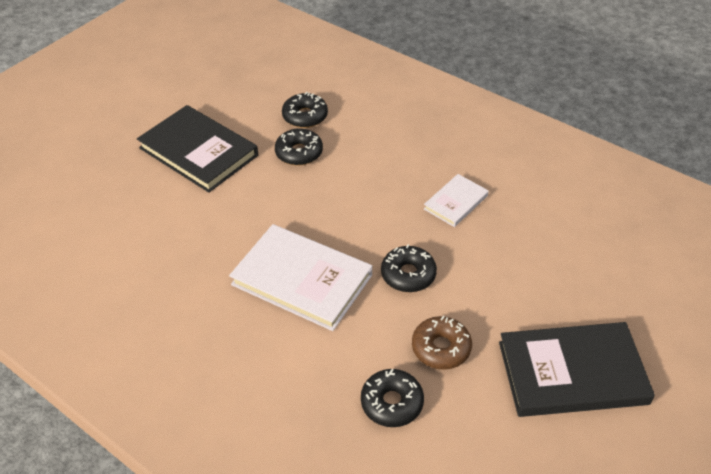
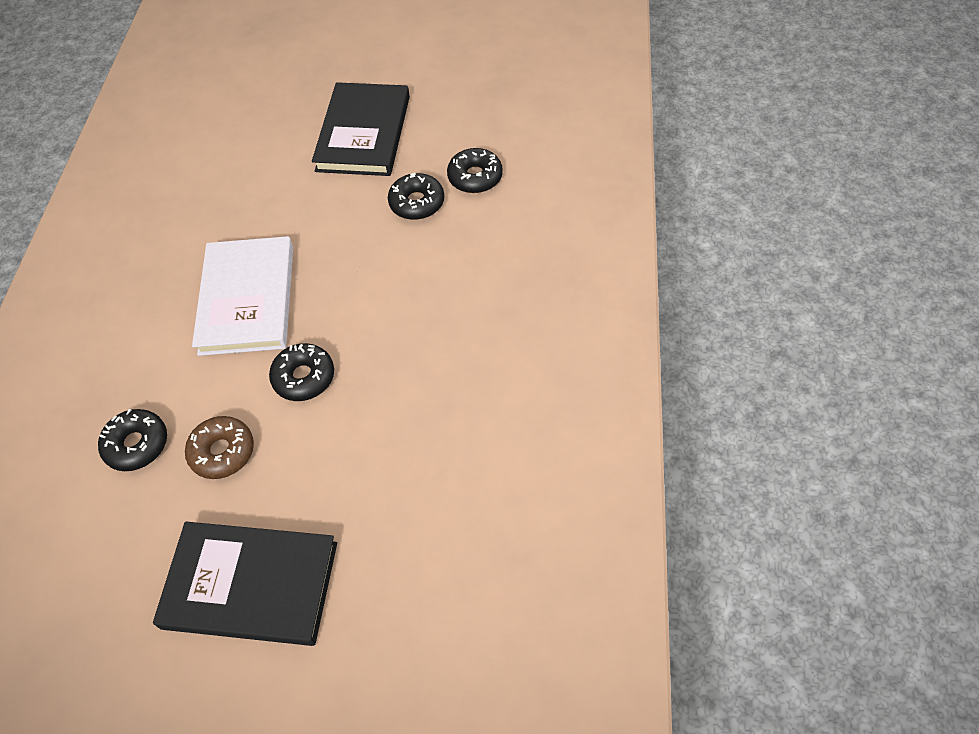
camera: 60 degrees right, 10 degrees up
white book [424,174,489,227] -> none
black book [499,322,655,417] -> black book turned 45 degrees counterclockwise [153,522,337,646]

